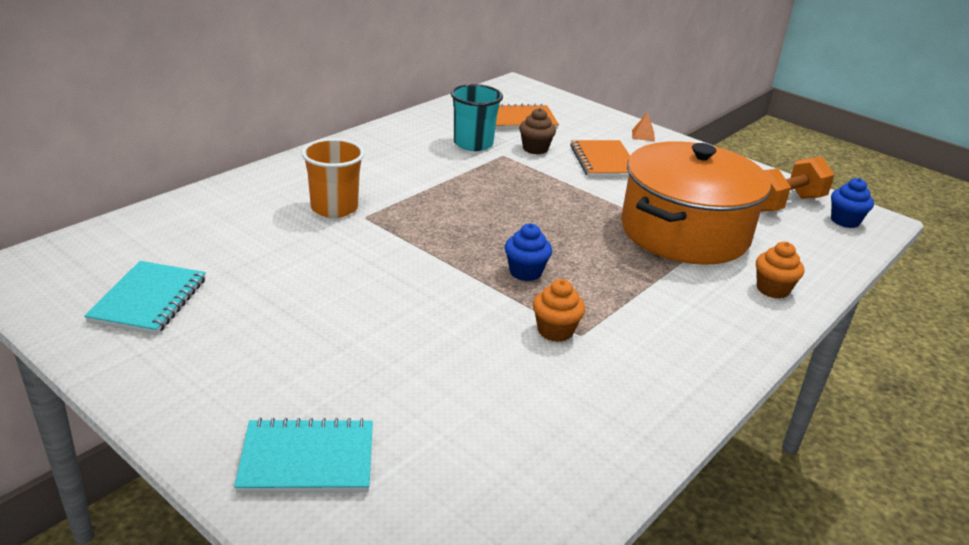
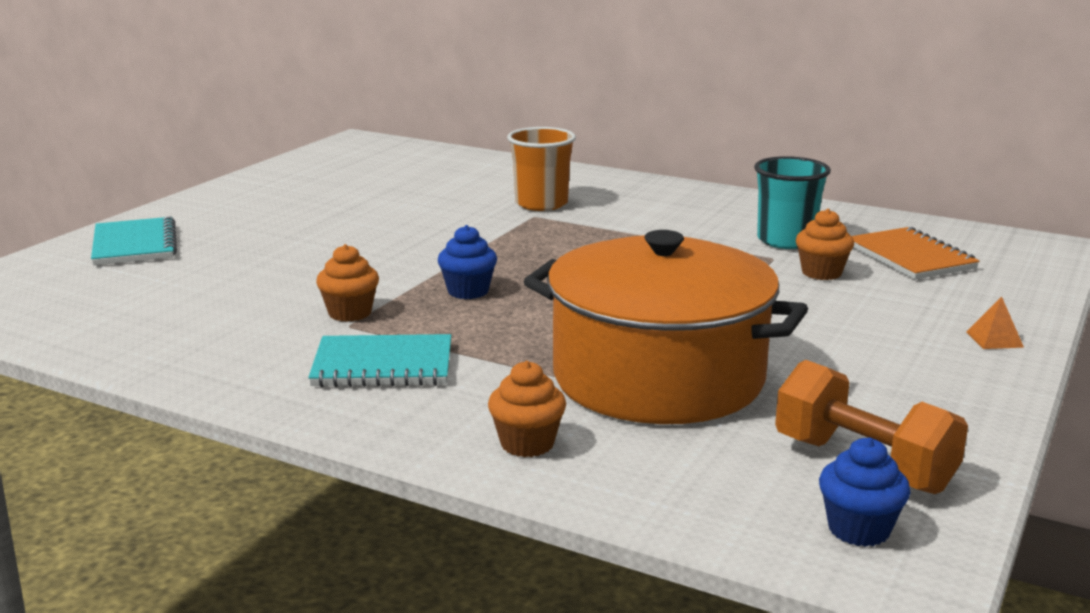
camera: 80 degrees right, 10 degrees down
turquoise notebook [84,261,206,335] -> turquoise notebook moved to [308,334,451,387]
brown cupcake [519,108,556,155] -> orange cupcake [796,209,854,280]
orange notebook [570,140,630,177] -> none

